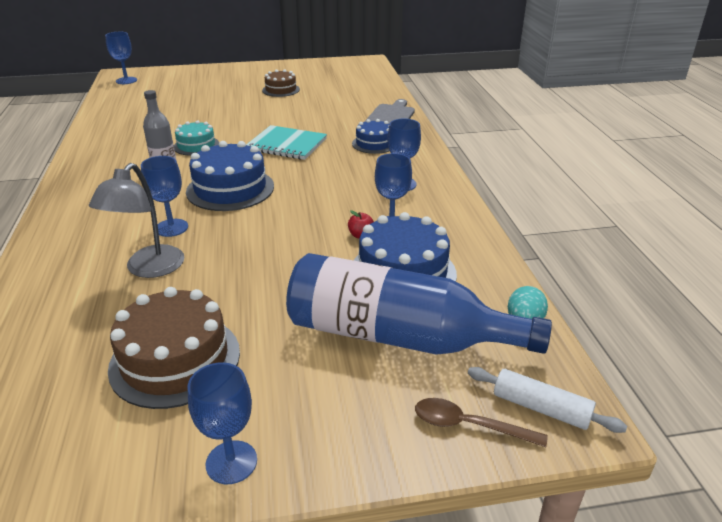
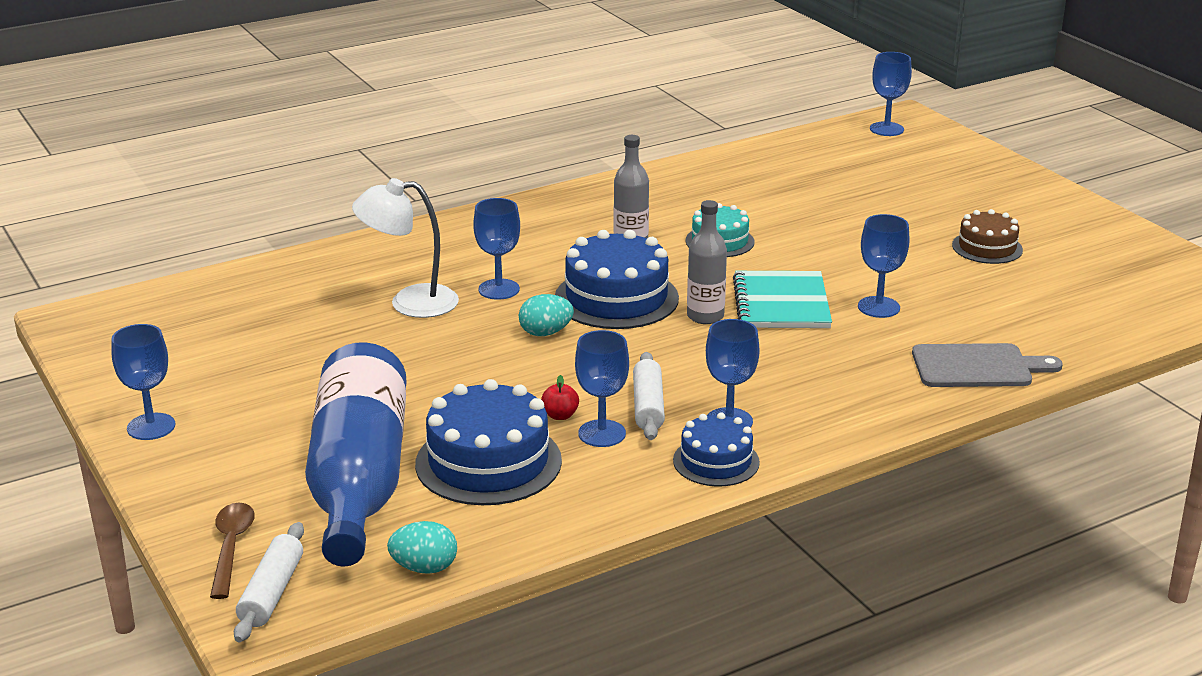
camera: 70 degrees right, 5 degrees down
grey lamp [89,163,184,278] -> white lamp [352,178,459,318]
brown cake [108,287,240,409] -> none
blue cake [352,119,389,154] -> blue cake moved to [673,412,760,486]
none -> turquoise egg [519,294,574,336]
none -> white rolling pin [633,352,665,440]
none -> grey bottle [687,200,727,324]
none -> blue goblet [858,214,910,318]

